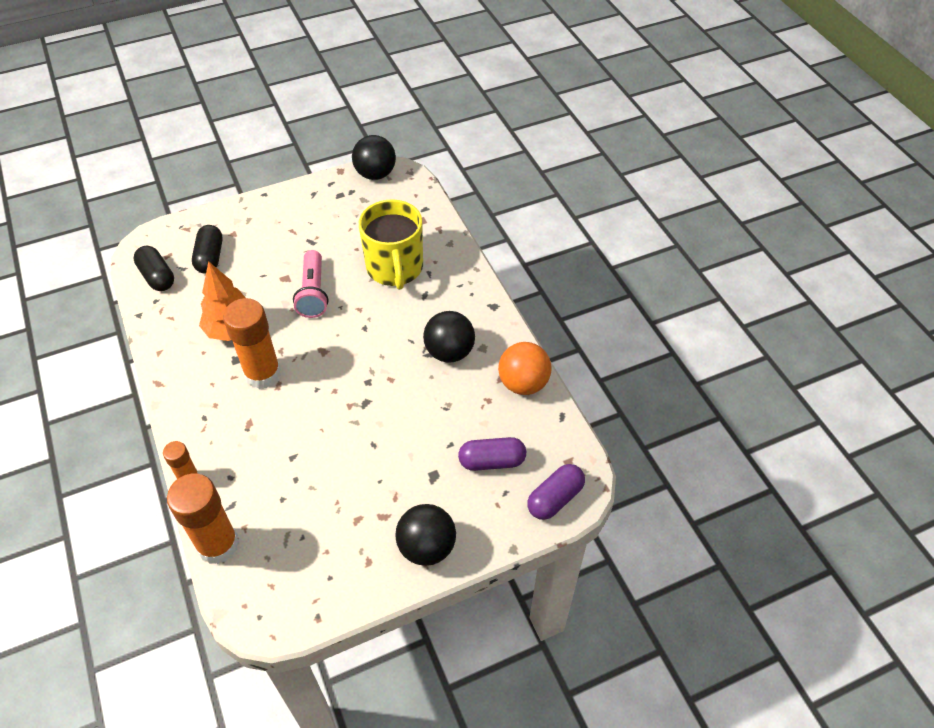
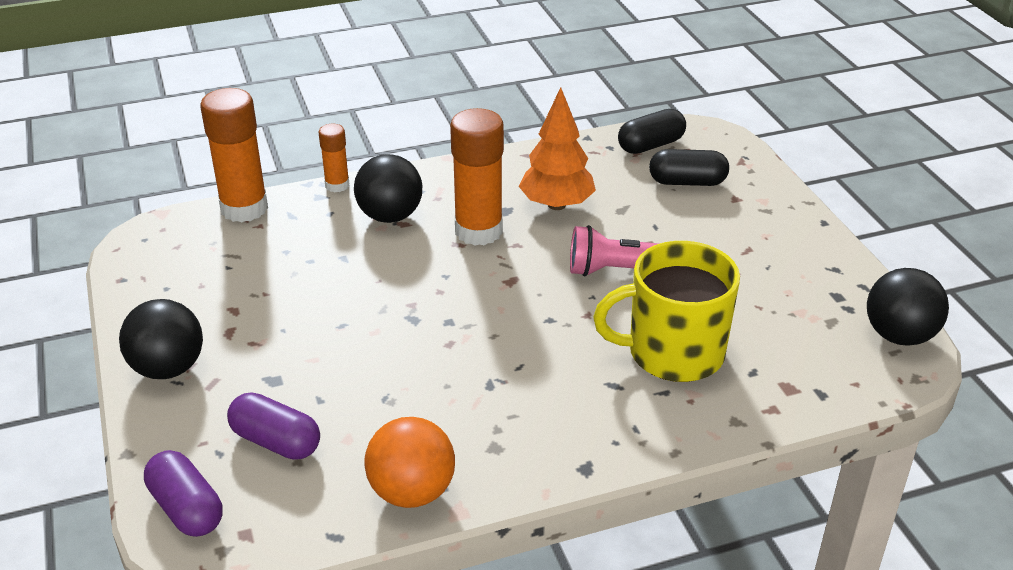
camera: 95 degrees right, 15 degrees down
black ball [423,311,475,363] -> black ball moved to [354,154,422,223]
purple capsule [458,437,526,471] -> purple capsule turned 60 degrees counterclockwise [227,392,320,460]

